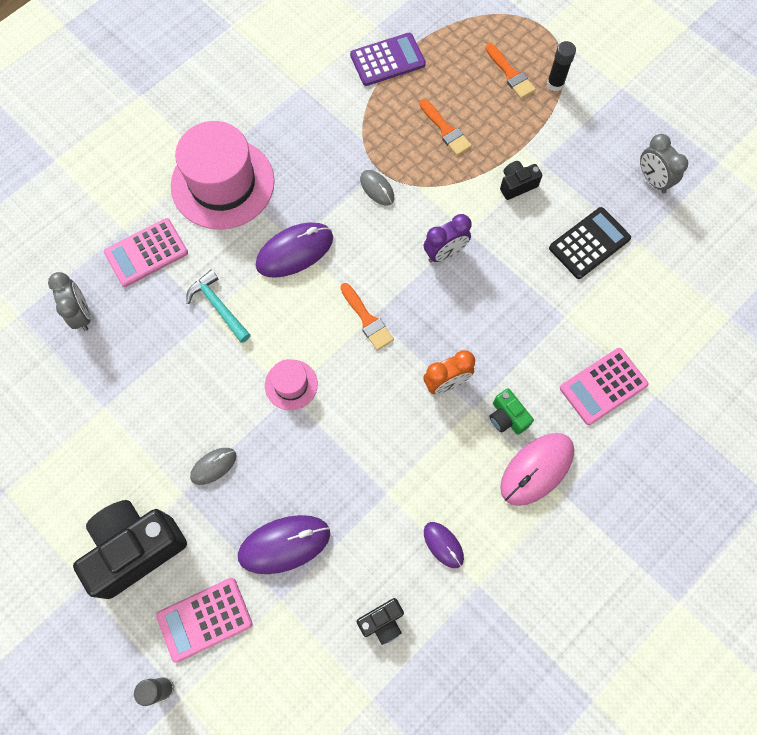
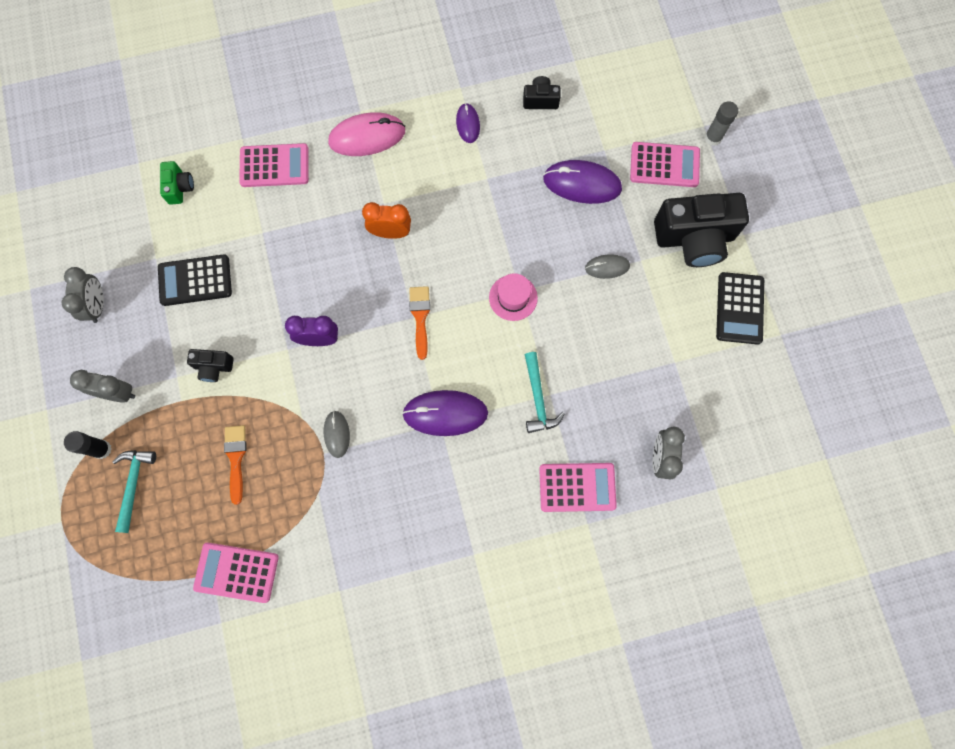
camera: 150 degrees left, 5 degrees up
pink hat [171,121,275,229] -> none
purple calculator [350,33,426,86] -> pink calculator [193,543,279,603]
orange brush [486,43,536,99] -> turquoise hammer [112,450,156,533]
green camera [490,388,534,435] -> green camera moved to [160,161,194,205]
none -> grey clock [70,370,135,403]
none -> black calculator [716,272,764,345]

